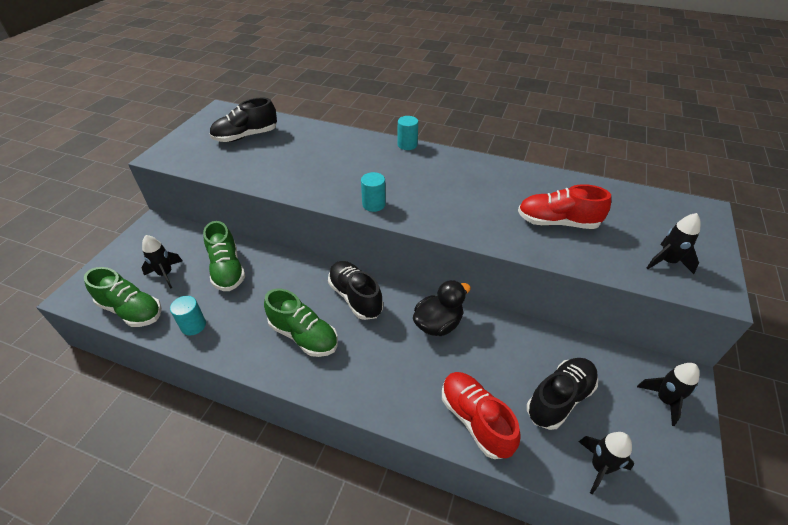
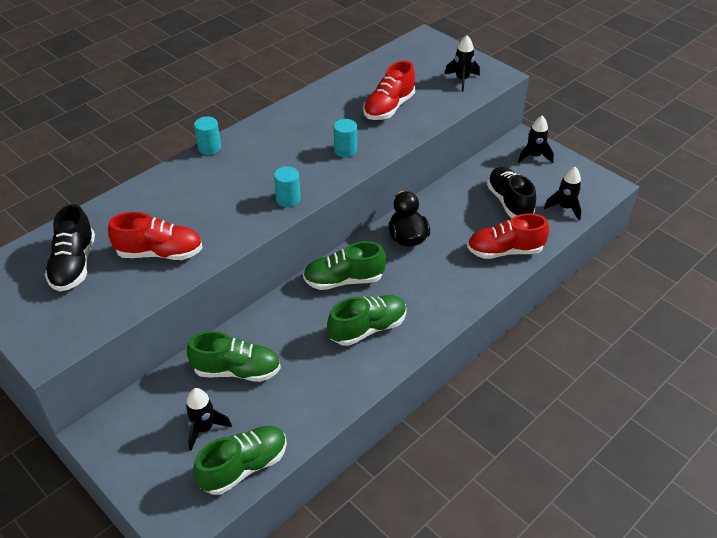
camera: 65 degrees left, 0 degrees up
turquoise cylinder [170,296,206,335] -> turquoise cylinder moved to [334,119,357,157]
black shoe [328,261,383,320] -> green shoe [303,241,386,290]
none -> red shoe [108,212,203,260]

